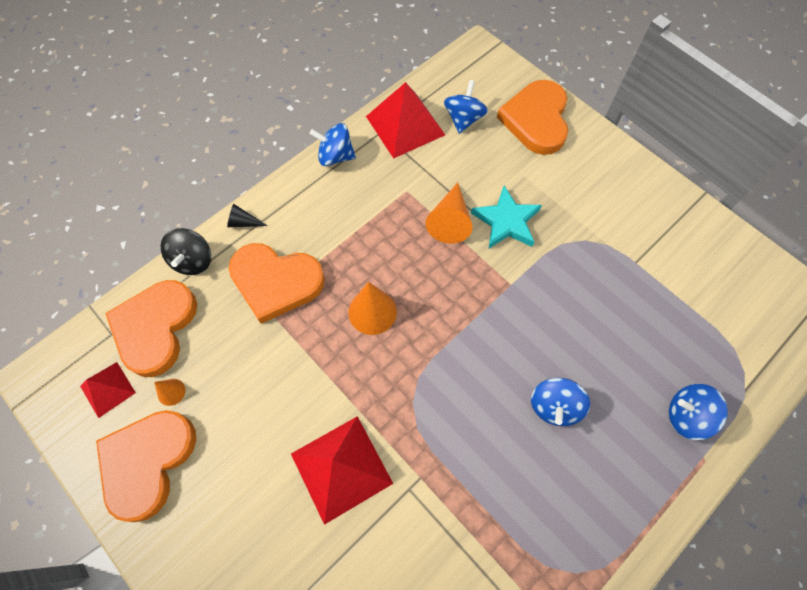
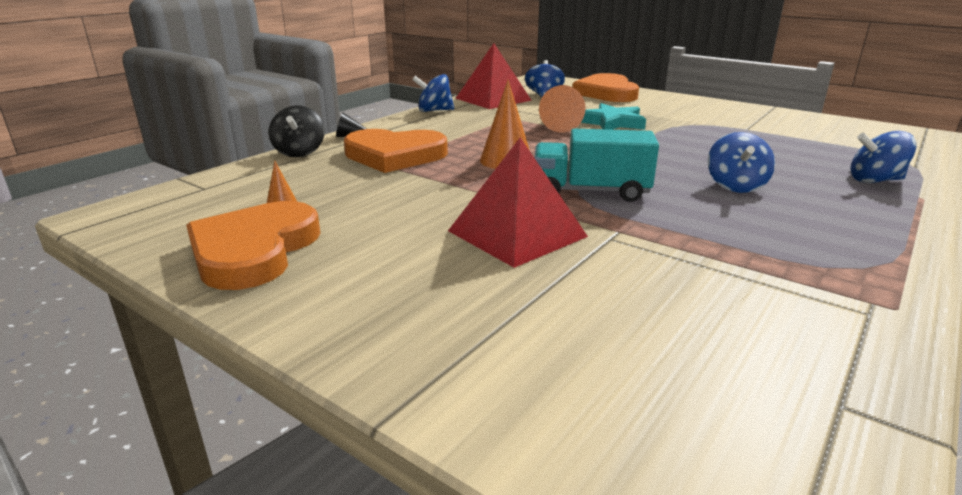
camera: 10 degrees left, 40 degrees down
red pyramid [80,362,136,418] -> none
orange heart [105,280,197,377] -> none
none -> turquoise truck [535,129,659,202]

